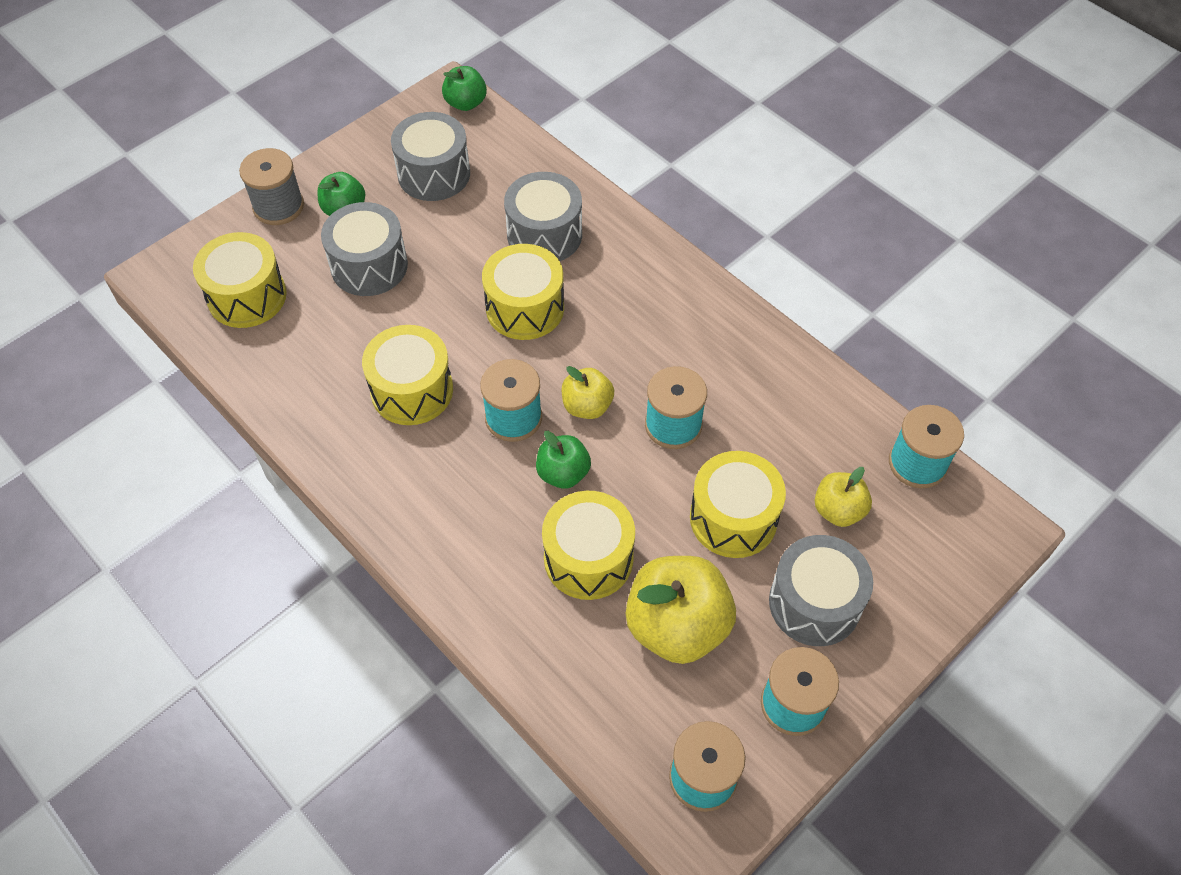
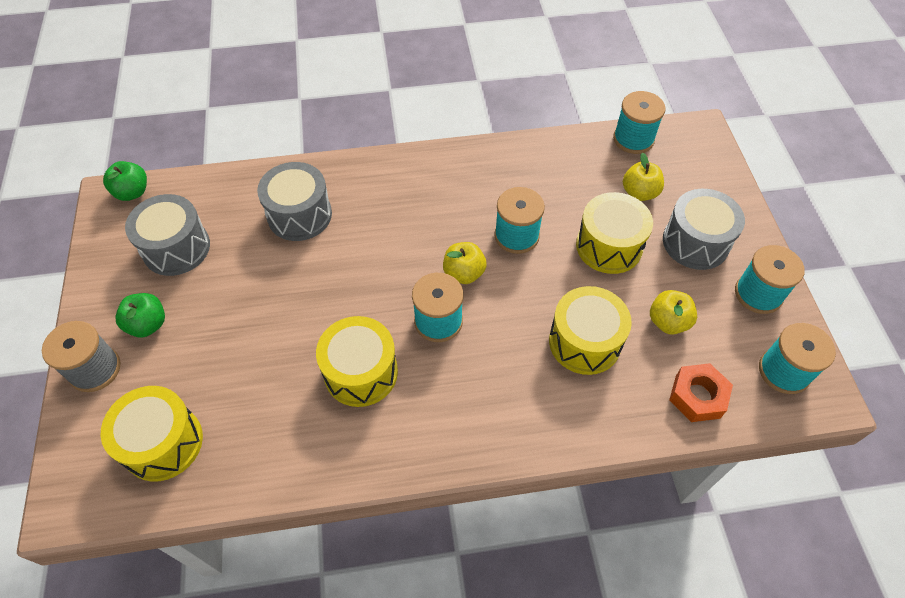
camera: 55 degrees left, 0 degrees up
grey drum [321,202,408,296] -> none
yellow drum [482,244,564,340] -> none
green apple [536,431,591,489] -> none
yellow apple [626,556,736,664] -> yellow apple [650,290,697,335], size x0.55
none -> orange nut [669,363,733,422]

